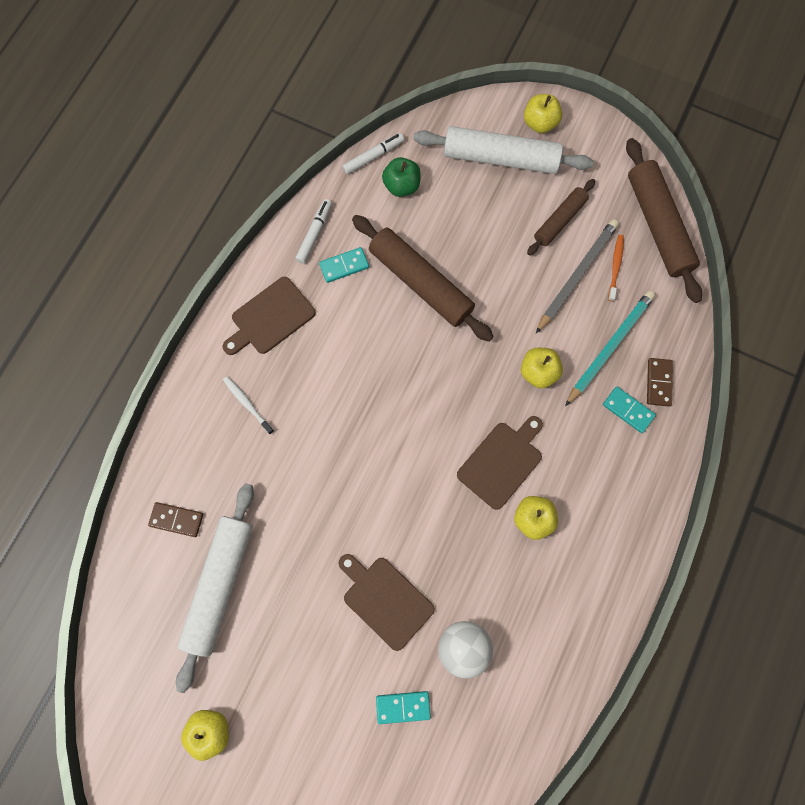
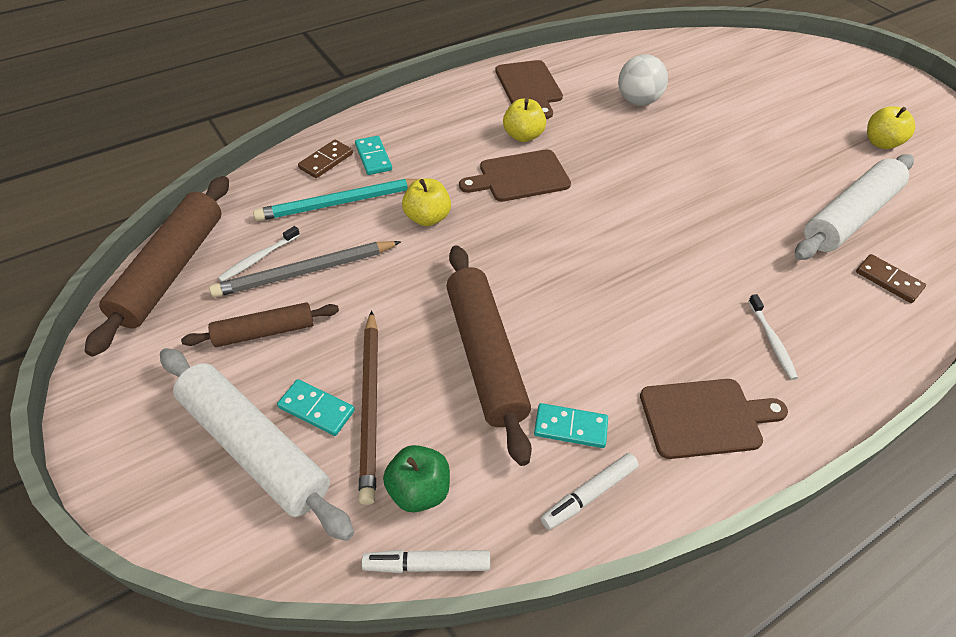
camera: 150 degrees left, 25 degrees down
brown cutting board [339,554,435,651] -> brown cutting board moved to [495,60,563,119]
turquoise domino [376,691,431,724] -> turquoise domino moved to [277,379,355,436]
yellow apple [524,94,562,133] -> none
orange toothbrush [608,235,624,301] -> white toothbrush [218,226,300,282]
none -> brown pencil [359,310,378,505]

